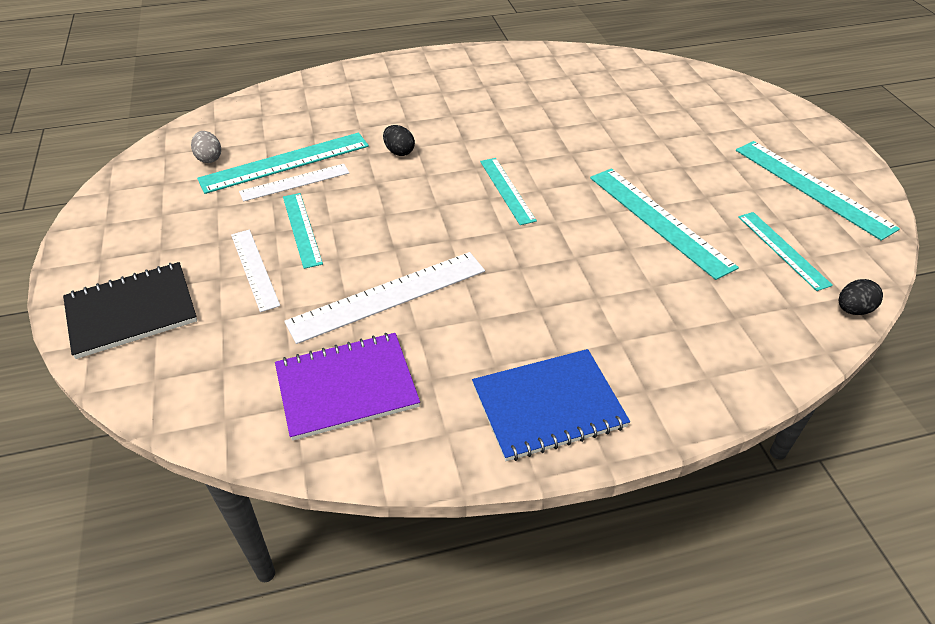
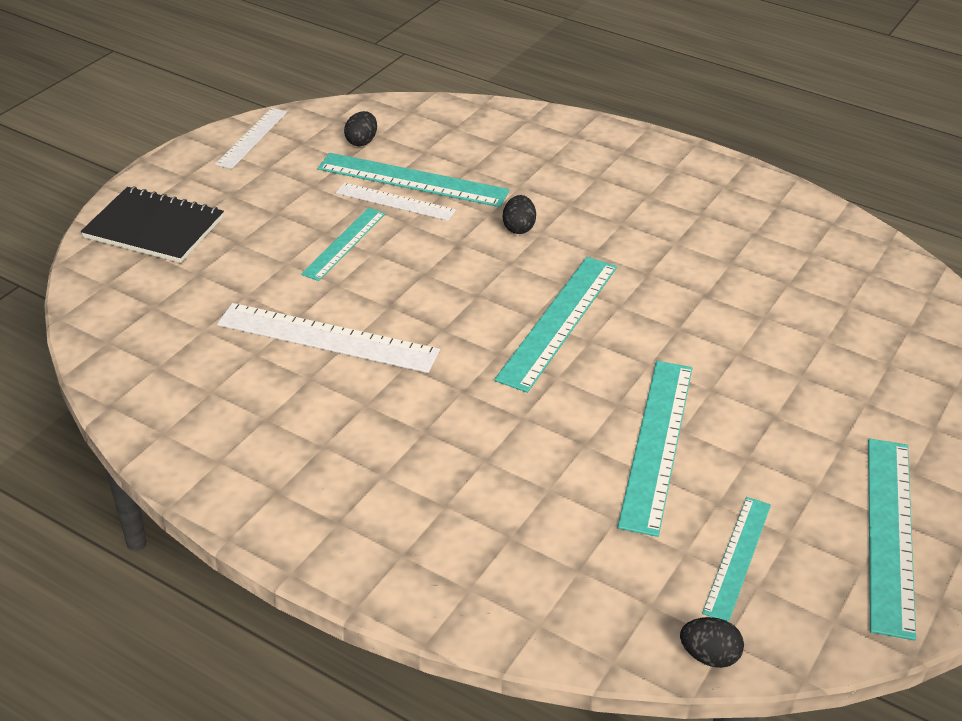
camera: 45 degrees right, 5 degrees down
grey egg [191,131,221,163] -> black egg [344,111,377,146]
white ruler [231,230,280,312] -> white ruler moved to [215,108,287,169]
purple notebook [275,333,420,441] -> none
blue notebook [472,349,630,461] -> none
turquoise ruler [480,158,537,225] -> turquoise ruler [494,257,617,393], size x1.61

